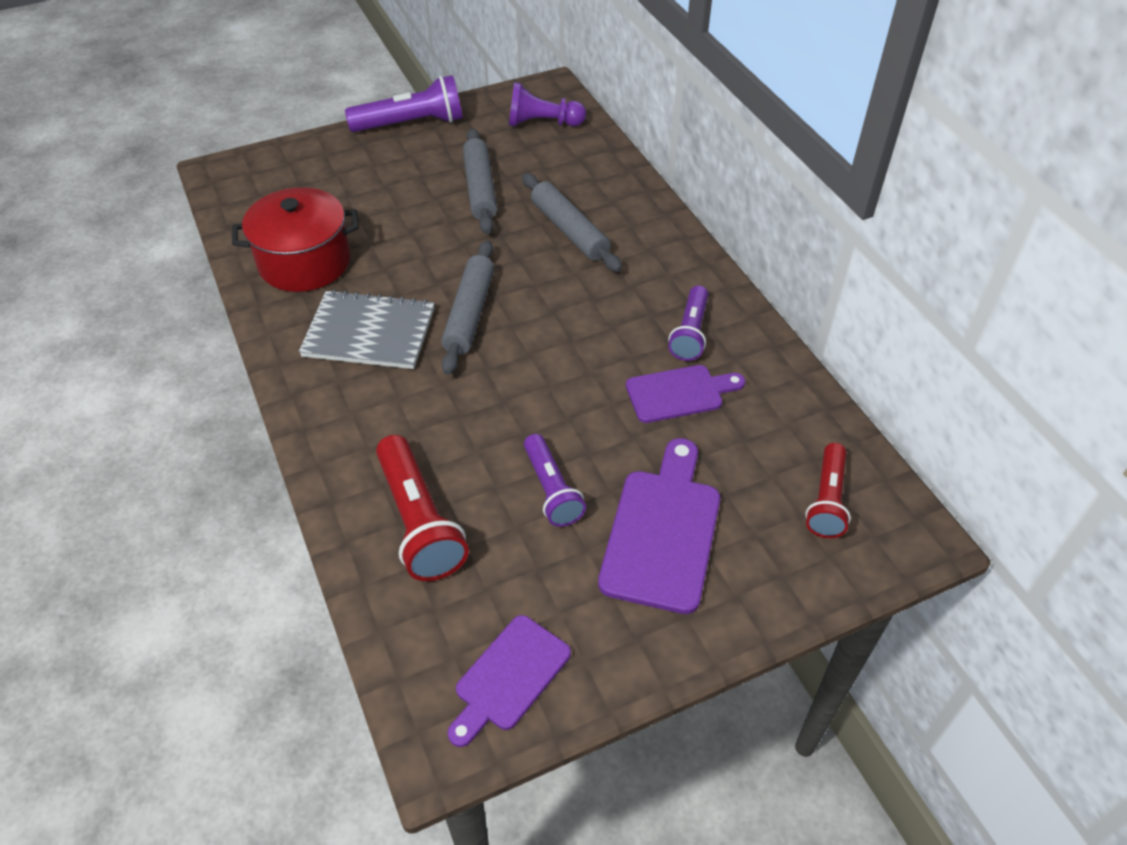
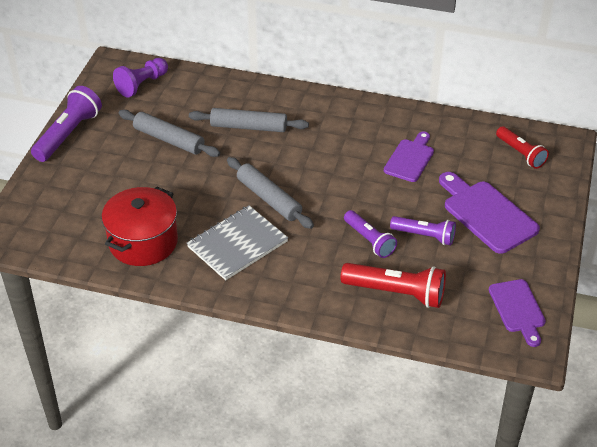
camera: 50 degrees left, 5 degrees down
purple flashlight [668,285,708,361] -> purple flashlight moved to [344,210,397,258]

